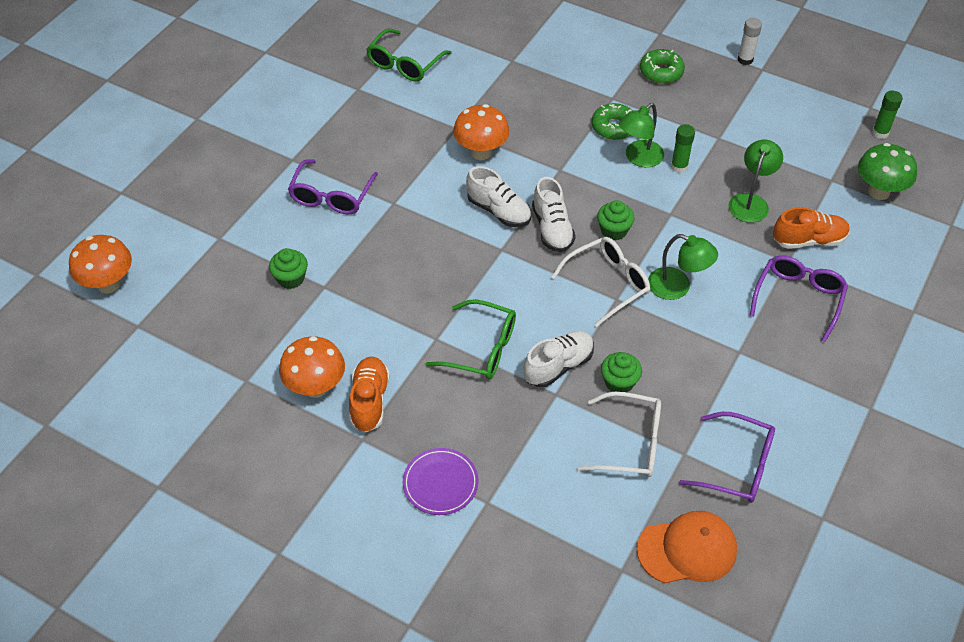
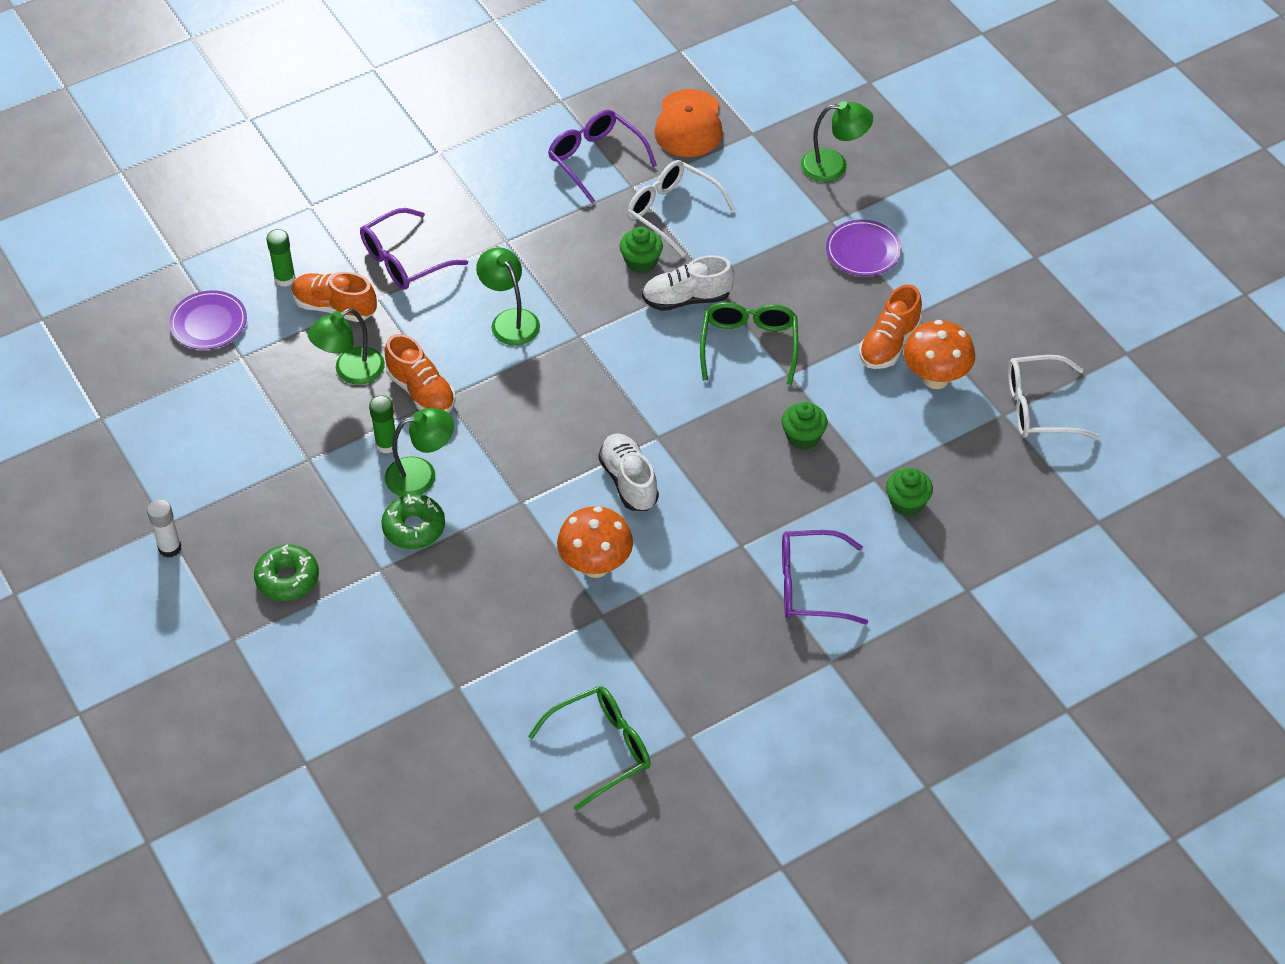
camera: 150 degrees left, 0 degrees up
orange mushroom [69,235,132,293] -> none
purple glasses [288,159,378,214] -> purple glasses turned 135 degrees counterclockwise [782,530,868,624]
green glasses [426,299,516,379] -> green glasses turned 45 degrees clockwise [700,302,798,385]
white shoe [532,177,576,252] -> none
white glasses [551,237,650,327] -> white glasses moved to [1008,355,1100,439]
green cupcake [597,200,635,240] -> green cupcake moved to [782,402,828,450]
orange cap [637,511,737,583] -> orange cap turned 105 degrees counterclockwise [654,89,723,157]
green mushroom [858,143,917,200] -> purple plate [169,290,247,349]
green glue stick [872,90,903,139] -> green glue stick moved to [266,229,296,287]
none -> orange shoe [385,334,456,413]
none -> green lamp [801,101,873,182]

